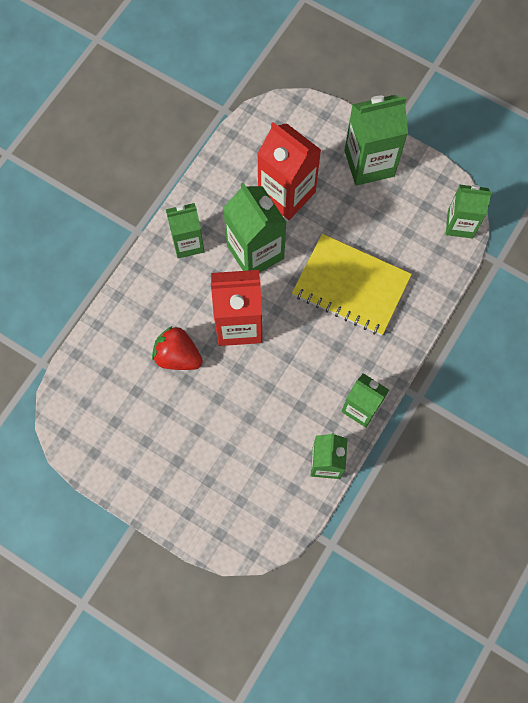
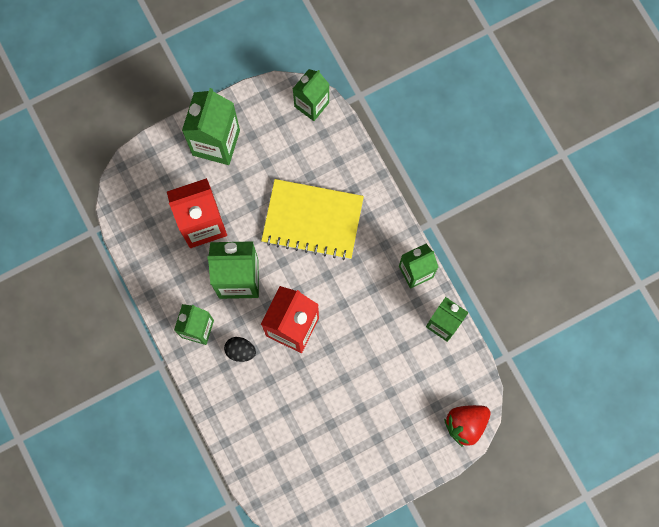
camera: 60 degrees left, 5 degrees up
red strawberry [152,326,203,370] -> red strawberry moved to [444,405,491,447]
yellow notebook [292,234,412,336] -> yellow notebook turned 45 degrees clockwise [261,179,364,260]
none -> black egg [224,337,256,362]

